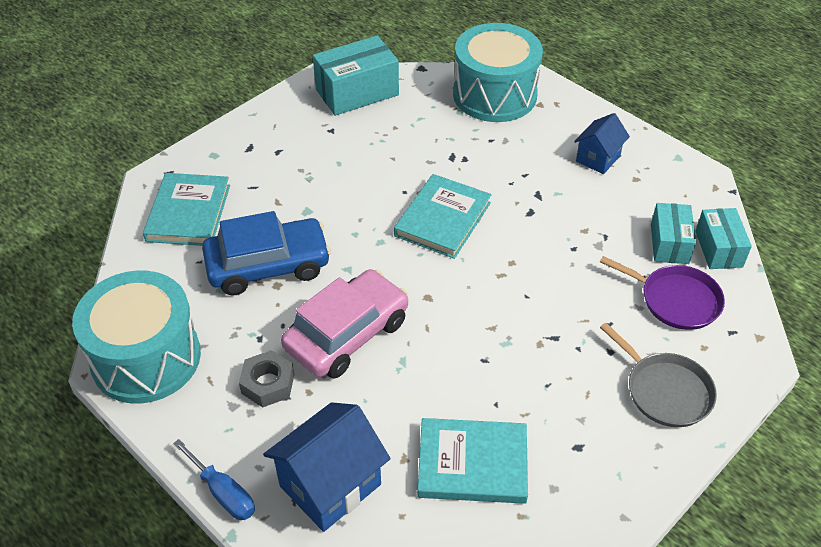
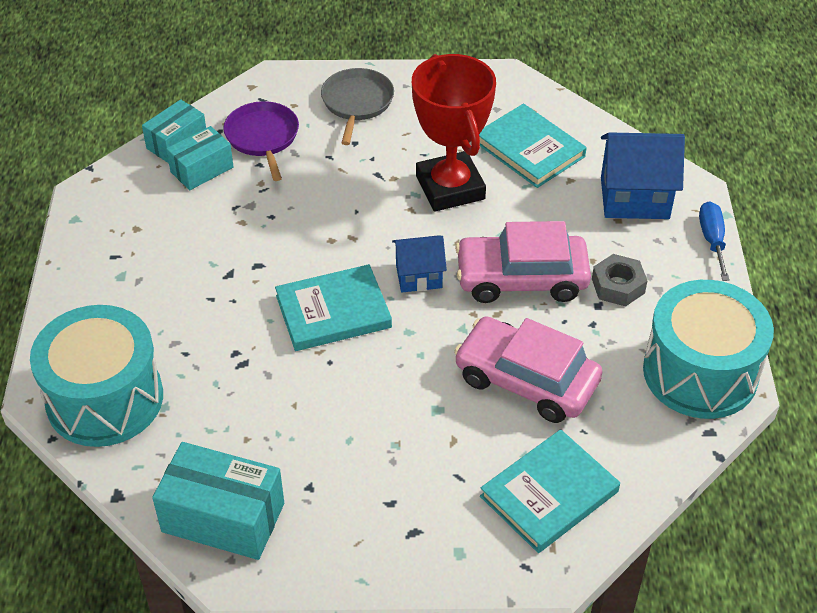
camera: 135 degrees left, 0 degrees up
blue car [202,211,331,295] -> pink car [454,316,603,423]
blue house [574,113,630,174] -> blue house moved to [392,236,447,292]
none -> red trophy [412,54,496,212]

